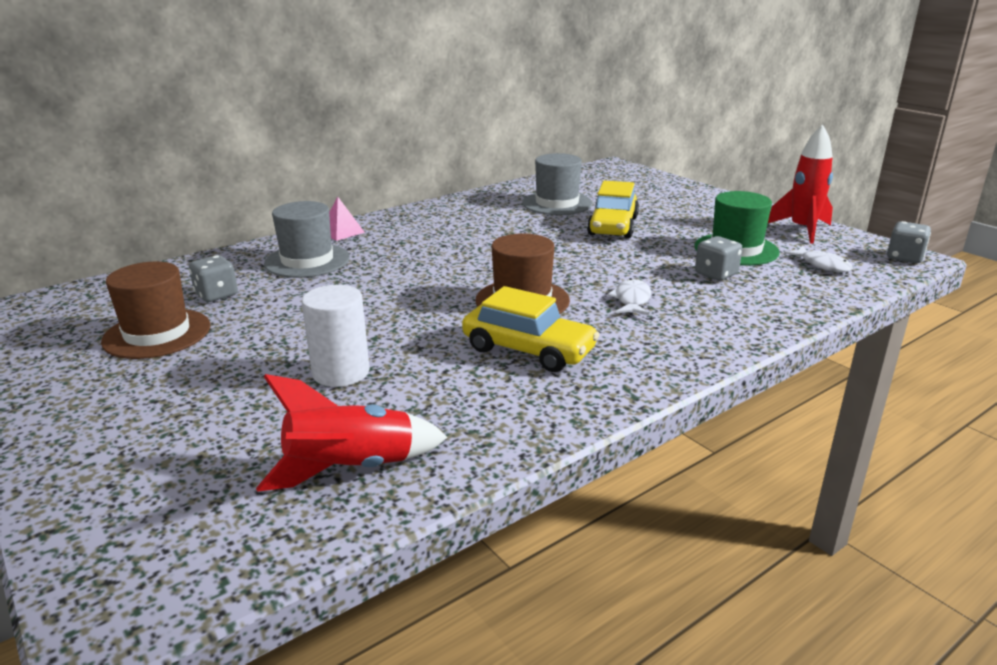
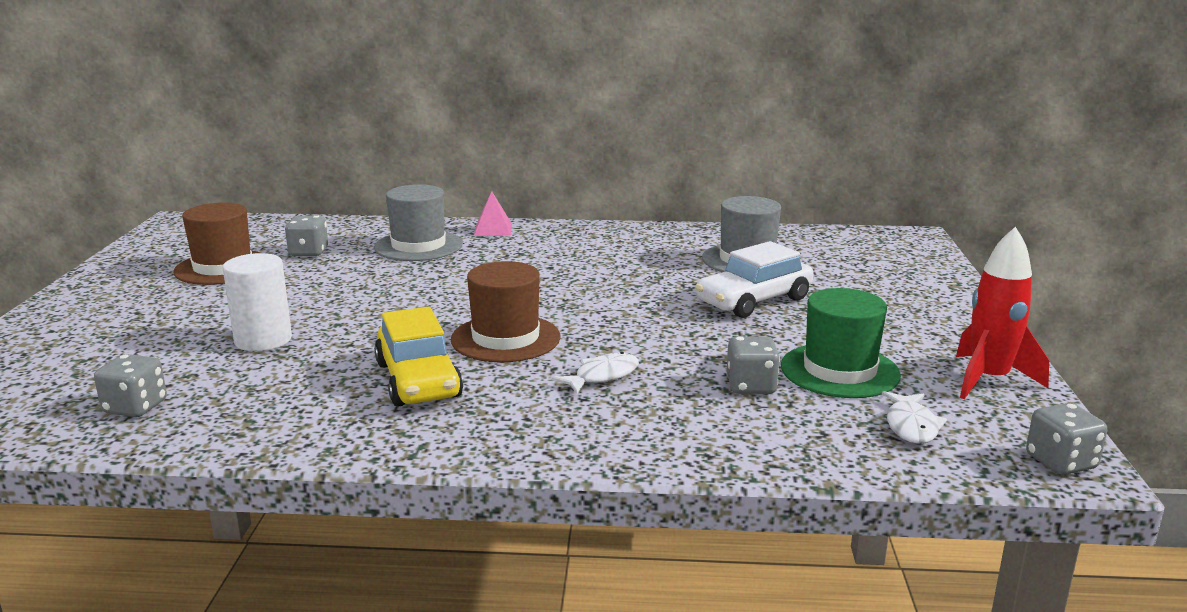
camera: 40 degrees right, 5 degrees down
red rocket [256,374,448,492] -> grey dice [94,354,167,417]
yellow car [587,181,639,238] -> white car [695,241,813,318]

